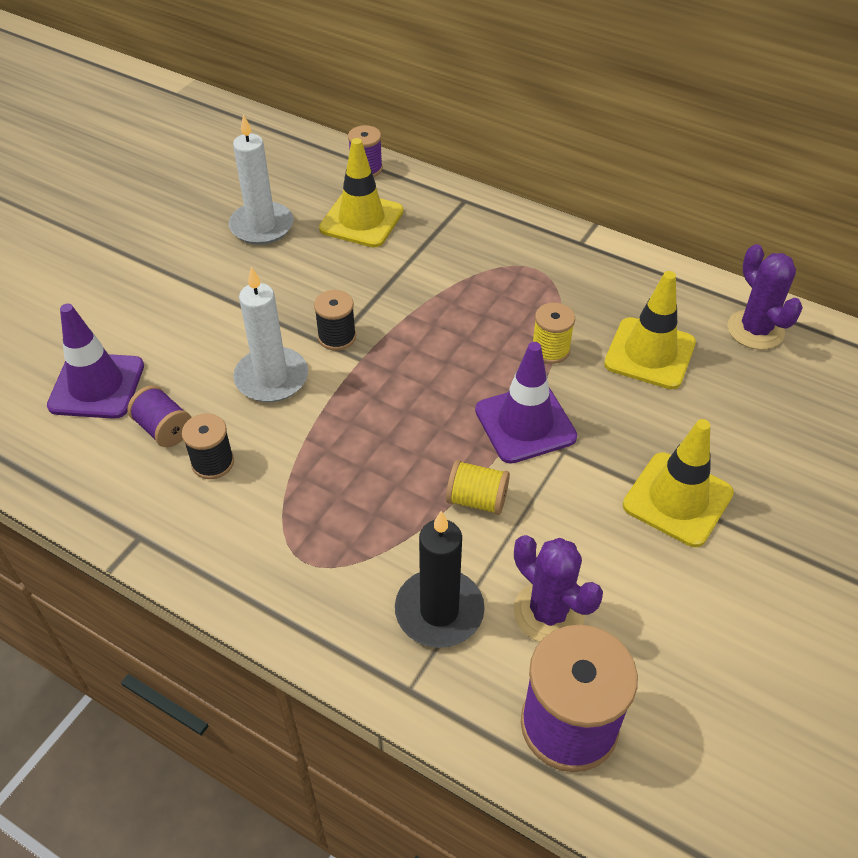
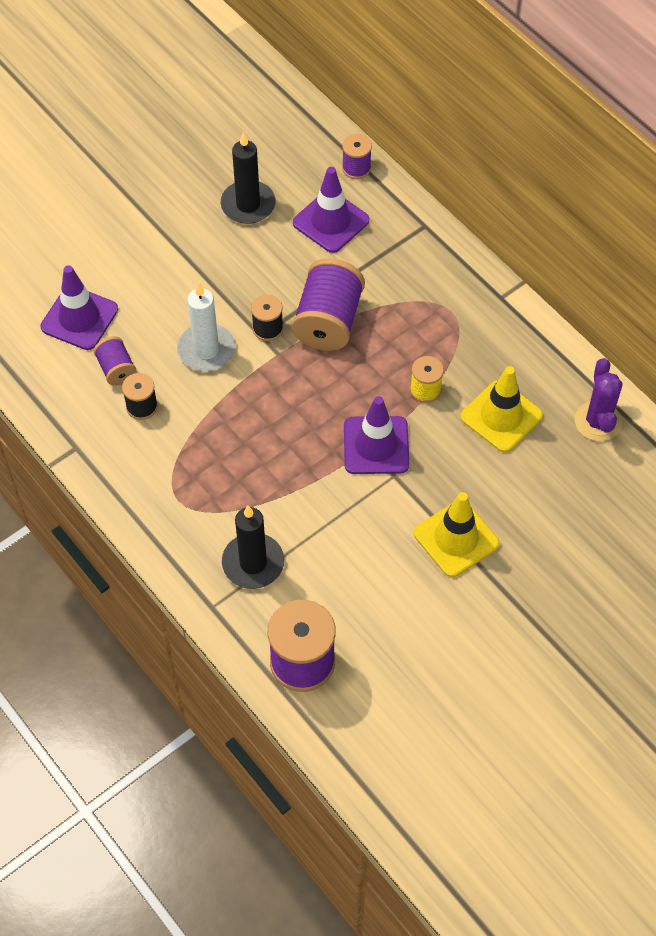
camera: 20 degrees right, 10 degrees up
white candle [229,114,293,245] -> black candle [221,132,276,224]
yellow traffic cone [319,138,404,248] -> purple traffic cone [293,167,369,253]
yellow spool [446,460,510,515] -> none
purple cactus [514,535,603,642] -> none
none -> purple spool [292,258,365,351]

